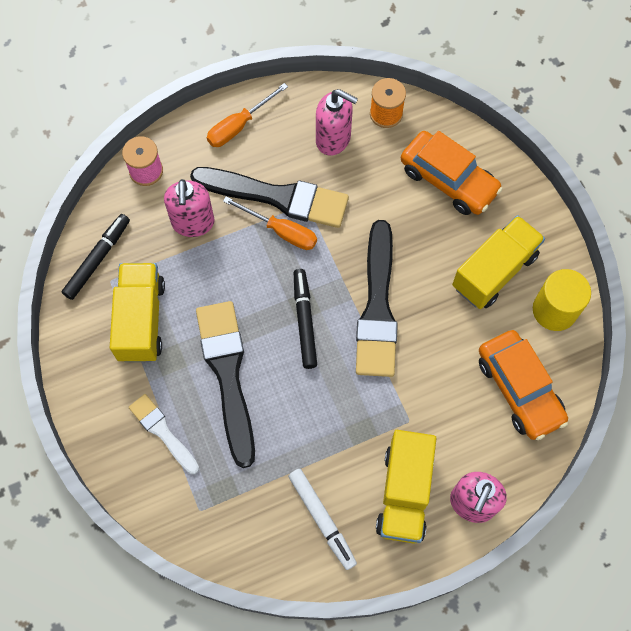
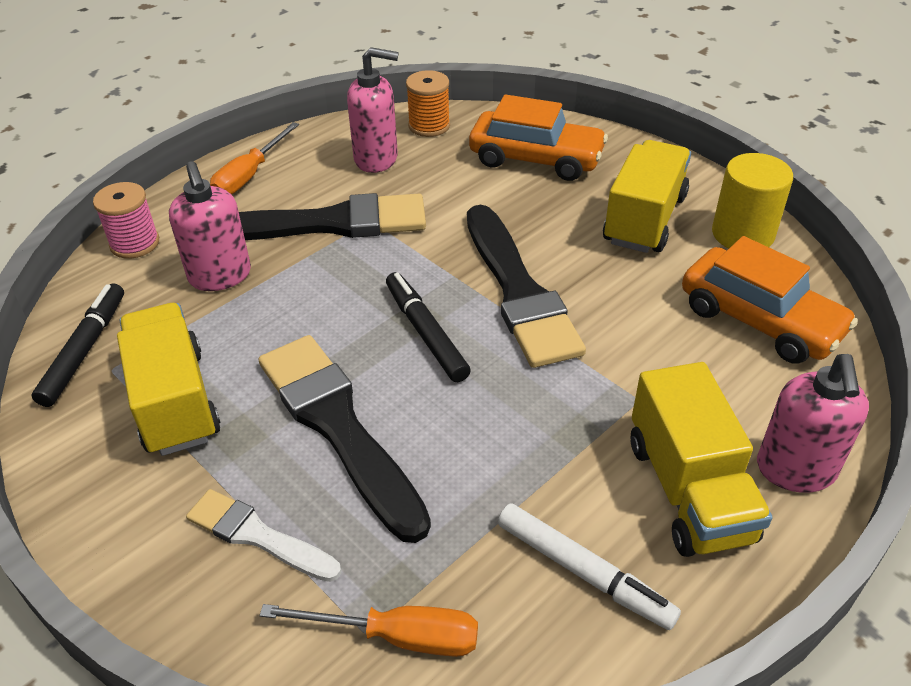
camera: 20 degrees left, 25 degrees down
orange screwdriver [223,197,317,250] -> orange screwdriver moved to [260,604,478,657]

